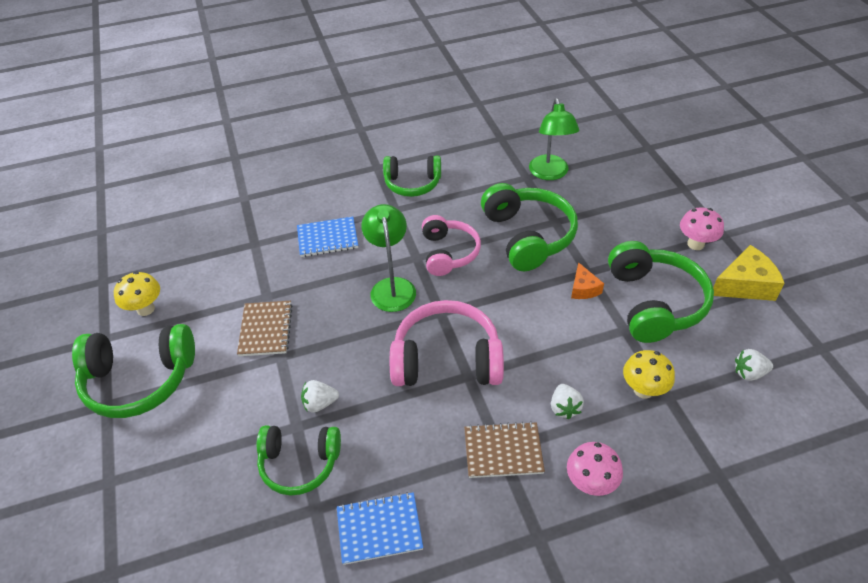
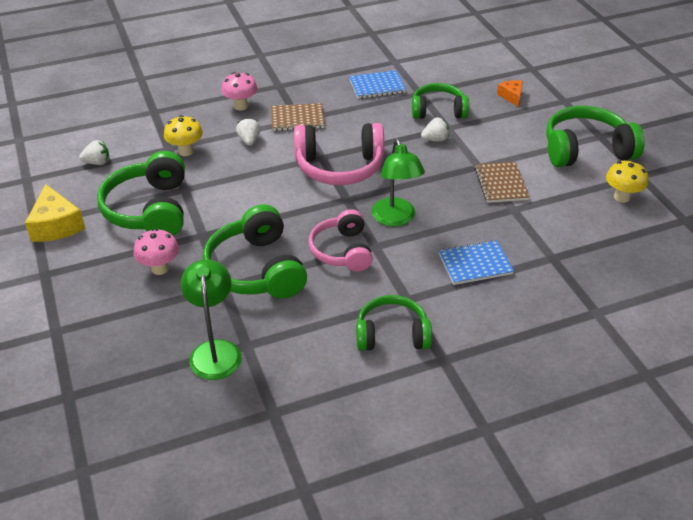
camera: 175 degrees right, 5 degrees down
orange cheese [571,262,604,299] -> orange cheese moved to [497,80,523,107]
pink mushroom [680,207,724,250] -> pink mushroom moved to [134,229,179,275]
yellow cheese [713,245,785,301] -> yellow cheese turned 90 degrees counterclockwise [25,184,86,242]

